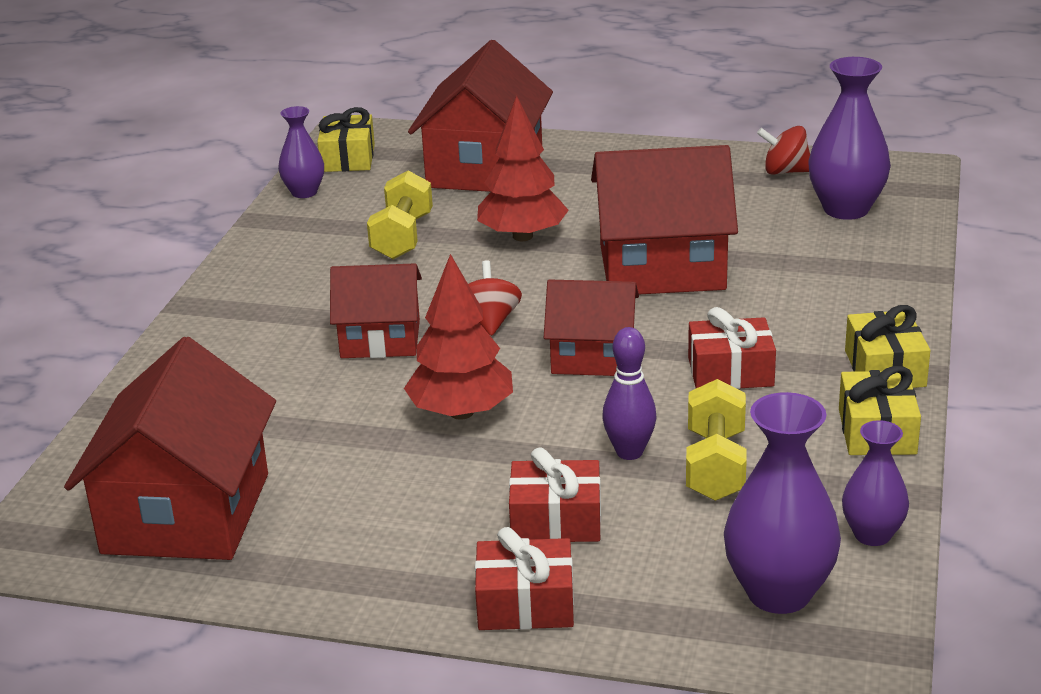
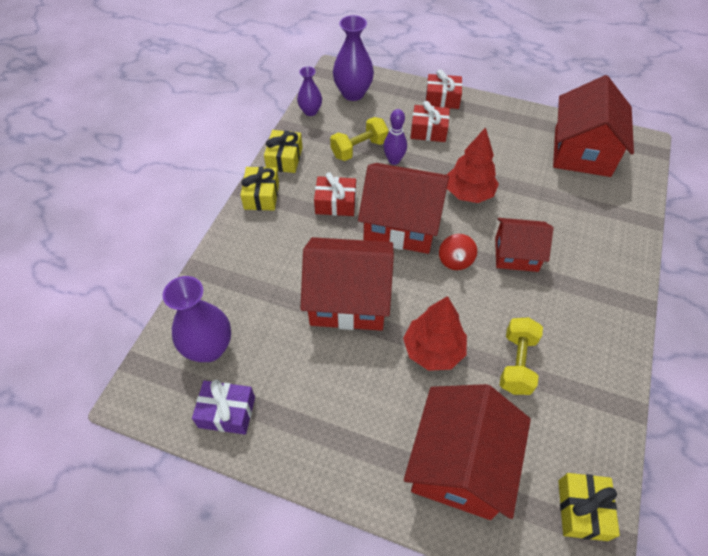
camera: 175 degrees left, 25 degrees up
purple vase [278,106,324,198] -> none
red house [544,279,639,376] -> red house [358,163,449,254], size x1.63
yellow dumbbell [686,379,747,501] -> yellow dumbbell turned 45 degrees clockwise [330,117,389,161]
red spinning top [757,126,810,175] -> purple gift [192,380,255,435]

